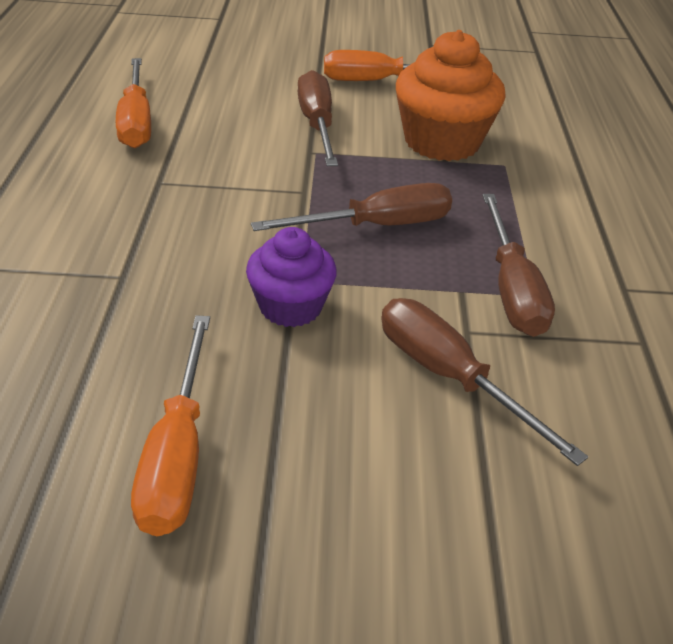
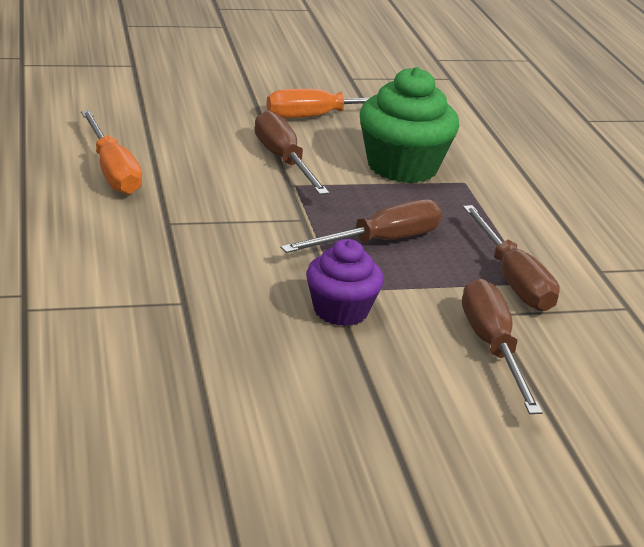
camera: 15 degrees left, 10 degrees down
orange screwdriver [131,315,210,536] -> none
brown screwdriver [381,298,588,466] -> brown screwdriver turned 45 degrees clockwise [462,278,543,414]
orange cupcake [396,30,506,161] -> green cupcake [360,67,460,183]

